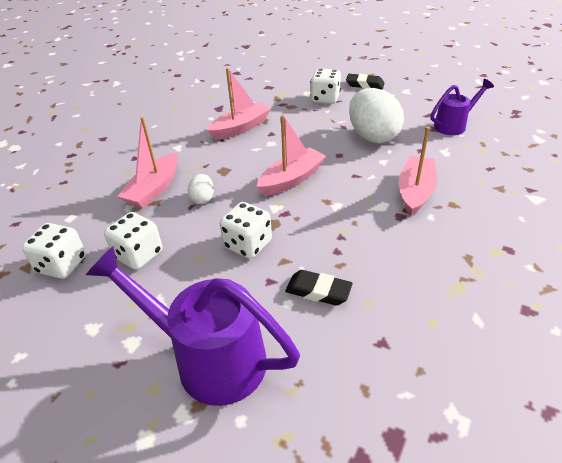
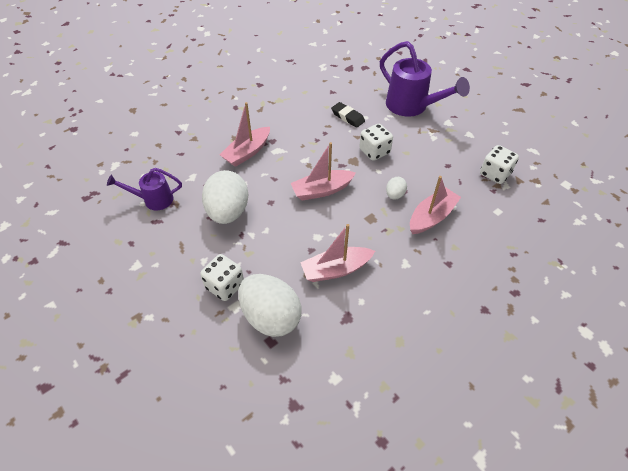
camera: 160 degrees left, 10 degrees up
white dice [104,212,162,270] -> none
black eraser [346,74,385,89] -> none
none -> white egg [238,274,302,337]

